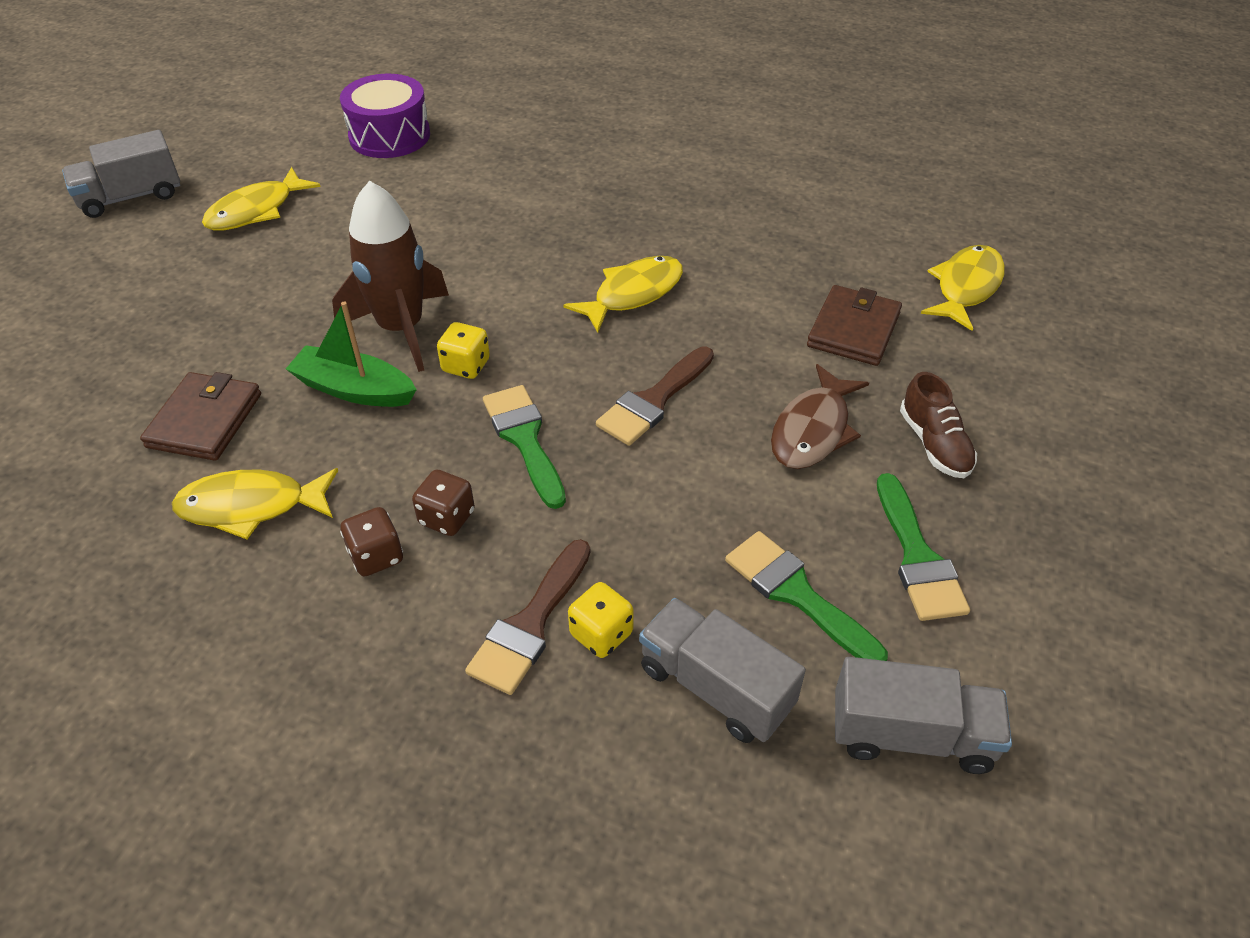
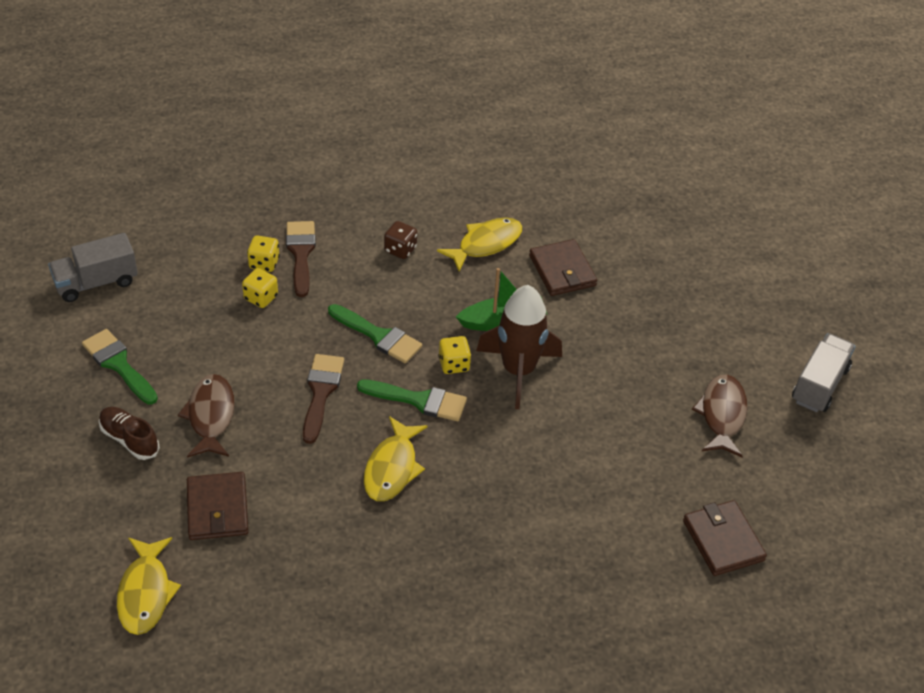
camera: 145 degrees right, 0 degrees up
yellow fish [202,167,321,231] -> brown fish [692,375,748,457]
purple drum [340,74,430,158] -> brown wallet [683,500,767,576]
brown dice [412,469,475,536] -> none
grey truck [639,598,806,743] -> none
green brush [725,531,888,661] -> green brush moved to [357,379,467,421]
none -> yellow dice [242,268,278,308]

